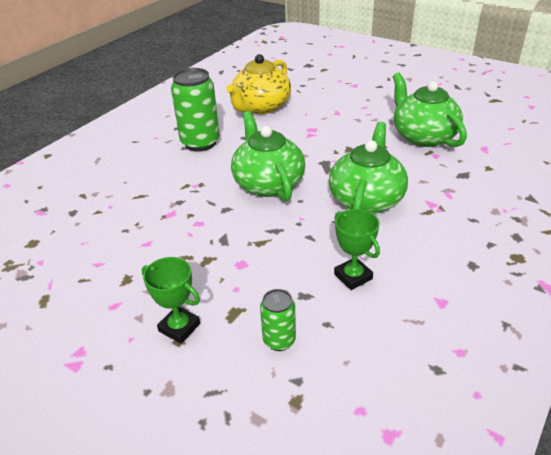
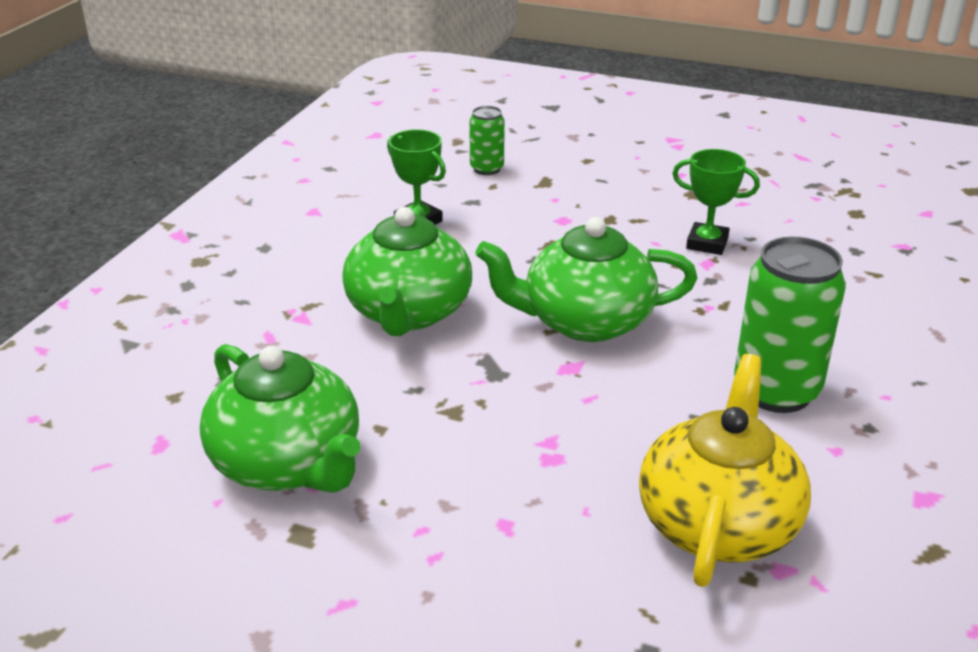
camera: 165 degrees right, 5 degrees down
green trophy [142,257,200,343] -> green trophy moved to [672,149,760,255]
green teapot [231,111,305,201] -> green teapot turned 120 degrees clockwise [475,217,697,342]

